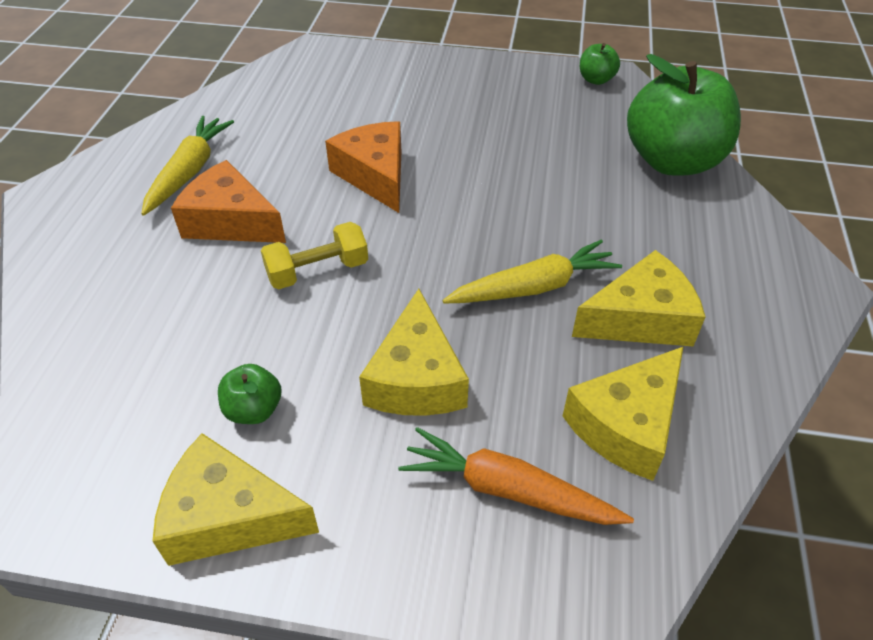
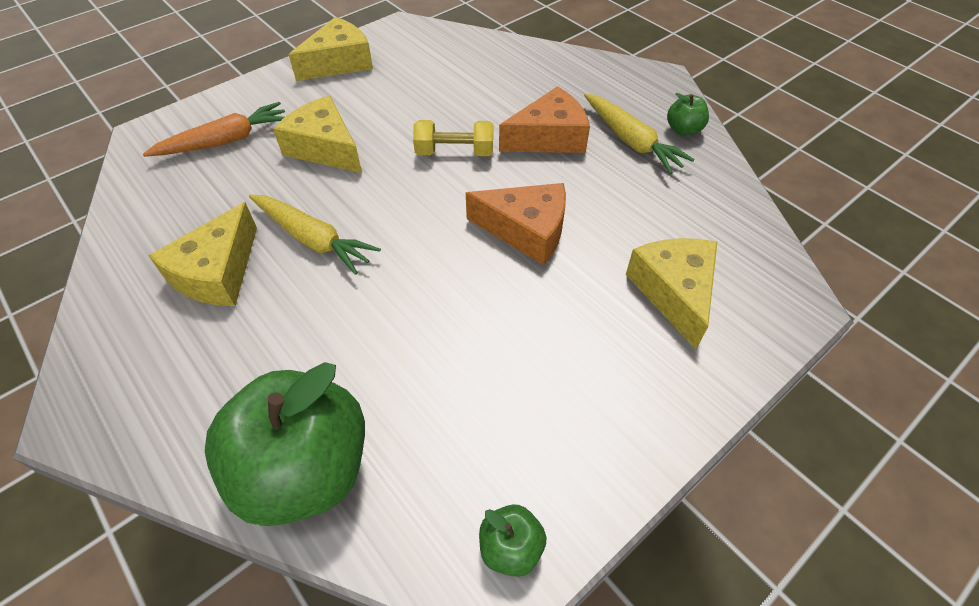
camera: 130 degrees right, 5 degrees up
green apple [218,364,282,424] -> green apple moved to [667,93,709,136]
yellow dumbbell [261,222,368,289] -> yellow dumbbell turned 75 degrees clockwise [413,120,493,156]
yellow carrot [442,240,622,303] -> yellow carrot turned 75 degrees counterclockwise [249,194,381,275]
yellow cheese [563,346,684,481] -> yellow cheese moved to [626,238,717,349]

